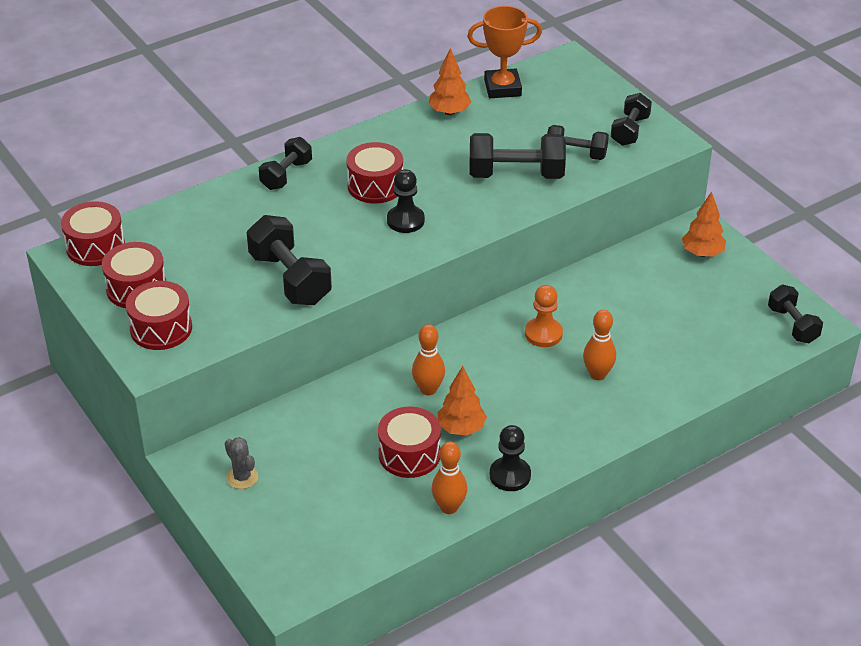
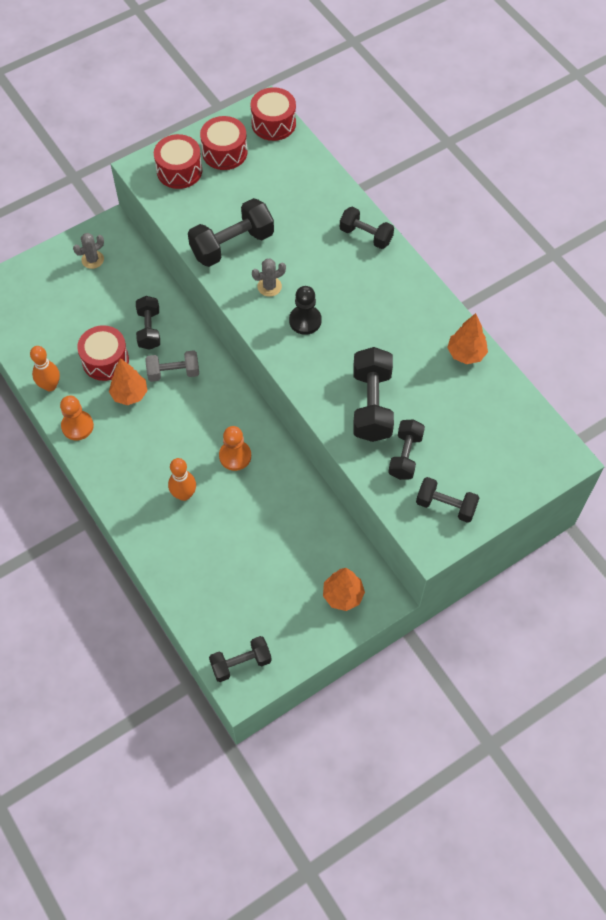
camera: 90 degrees right, 20 degrees up
red drum [346,142,403,204] -> none
orange bowling pin [412,324,445,395] -> grey dumbbell [146,350,199,382]
orange trophy [467,6,542,98] -> none
black pawn [490,425,531,491] -> orange pawn [60,396,94,440]
none -> black dumbbell [136,296,160,350]
none -> grey cactus [252,258,286,297]

